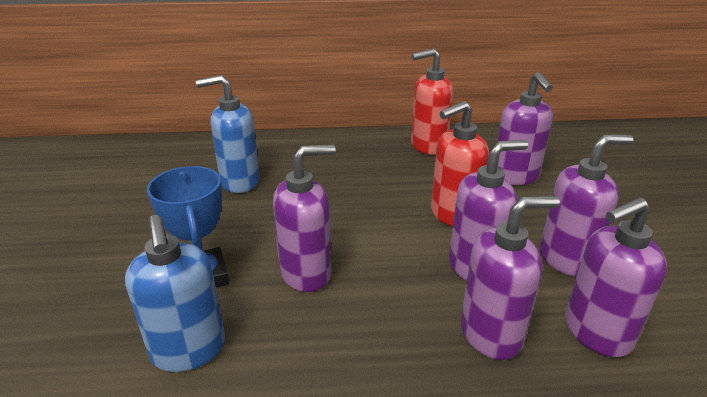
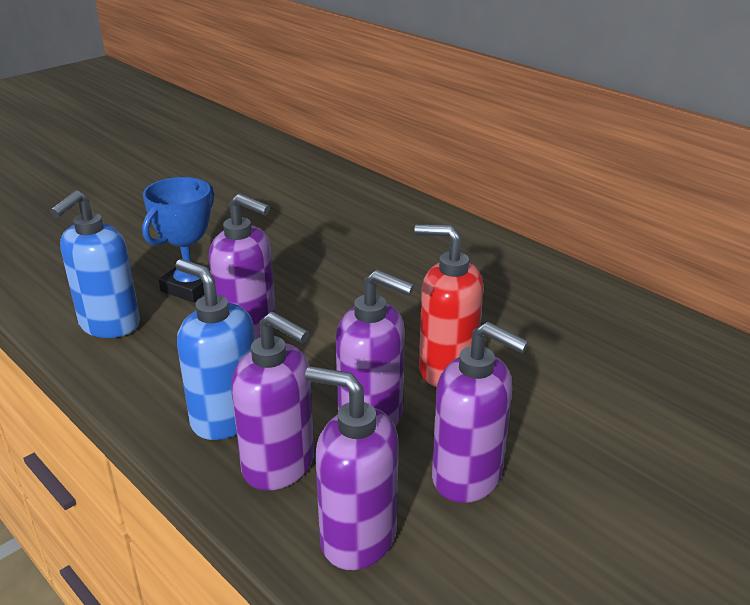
camera: 50 degrees right, 0 degrees up
blue soap dispenser [196,75,260,193] -> blue soap dispenser moved to [175,259,255,440]
red soap dispenser [411,48,453,155] -> none
purple soap dispenser [497,72,553,185] -> none

